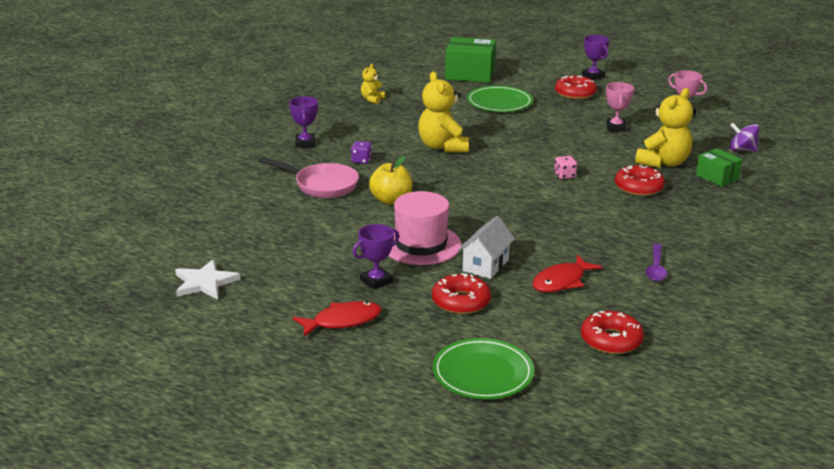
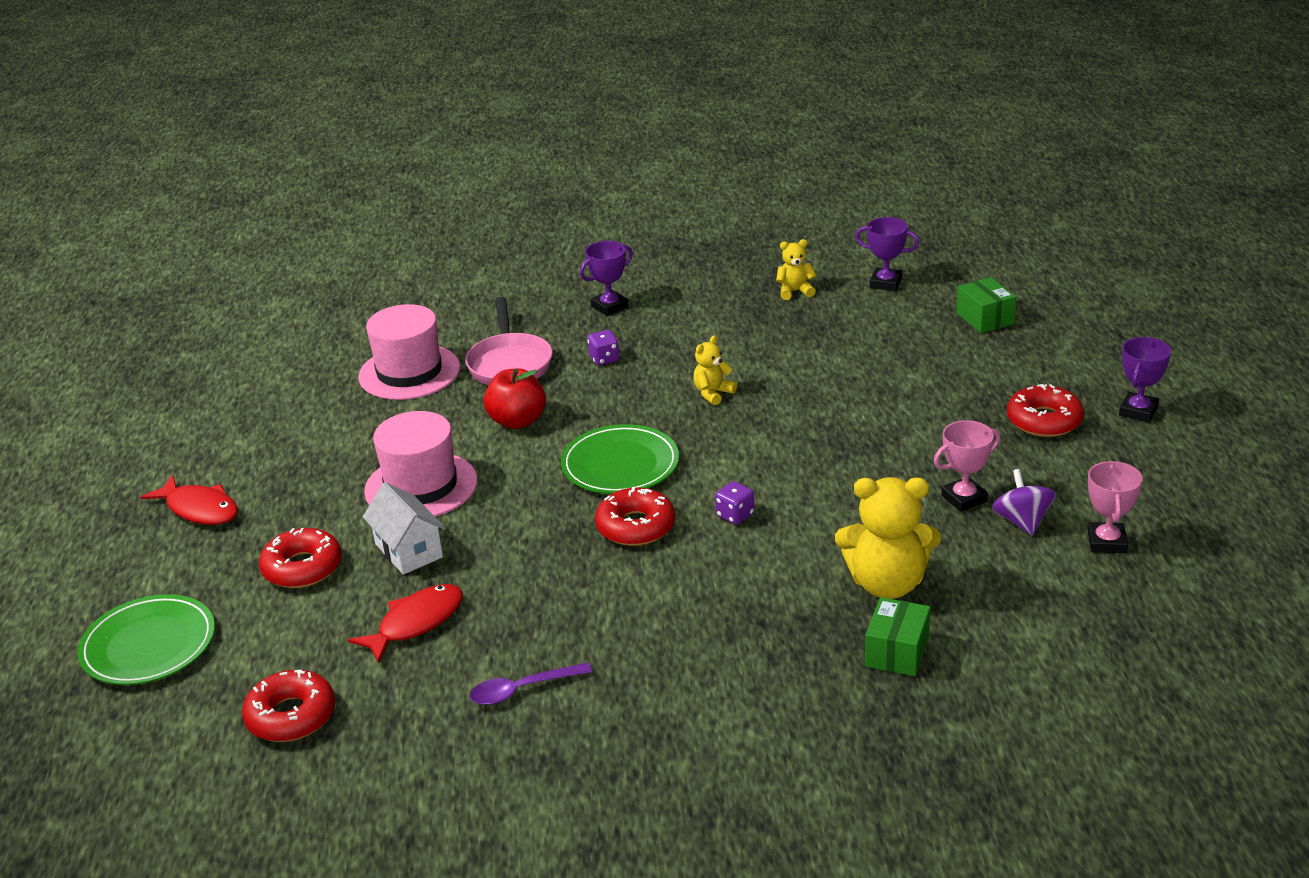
camera: 60 degrees right, 5 degrees up
white star [175,259,240,299] -> none
purple trophy [353,224,399,290] -> purple trophy moved to [855,217,919,291]
yellow apple [369,156,412,205] -> red apple [483,369,546,429]
yellow teddy bear [418,72,469,153] -> yellow teddy bear [693,335,737,405], size x0.51
green box [445,37,496,83] -> green box [956,277,1016,333], size x0.60
white house [458,216,515,279] -> white house turned 60 degrees clockwise [363,482,446,575]
green plate [467,86,533,112] -> green plate moved to [561,424,679,494]
red fish [532,255,602,292] -> red fish turned 120 degrees clockwise [348,584,463,663]
pink dice [554,156,577,179] -> purple dice [715,481,754,525]
red donut [615,164,665,196] -> red donut moved to [595,487,675,546]
purple spinning top [730,123,759,152] -> purple spinning top moved to [992,469,1056,535]
none -> pink hat [358,304,460,400]

